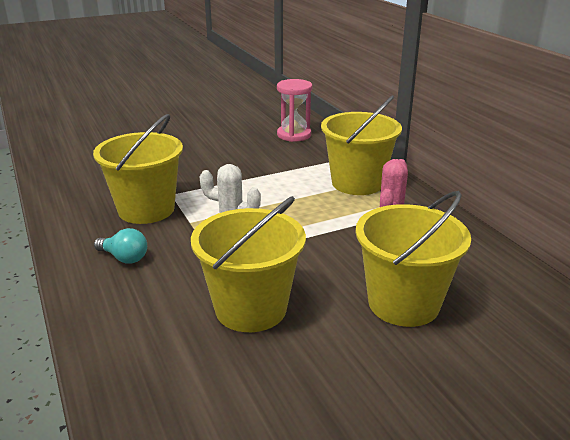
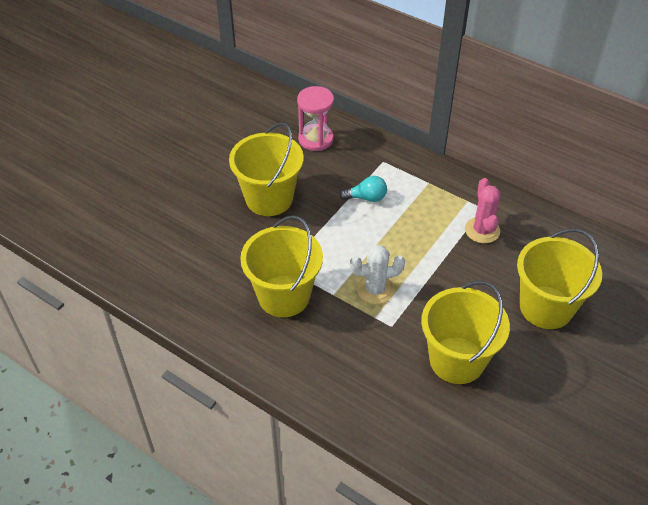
camera: 30 degrees left, 20 degrees up
turquoise light bulb [94,228,147,264] -> turquoise light bulb moved to [339,176,387,202]
yellow bucket [321,95,402,195] -> yellow bucket moved to [229,122,304,216]

